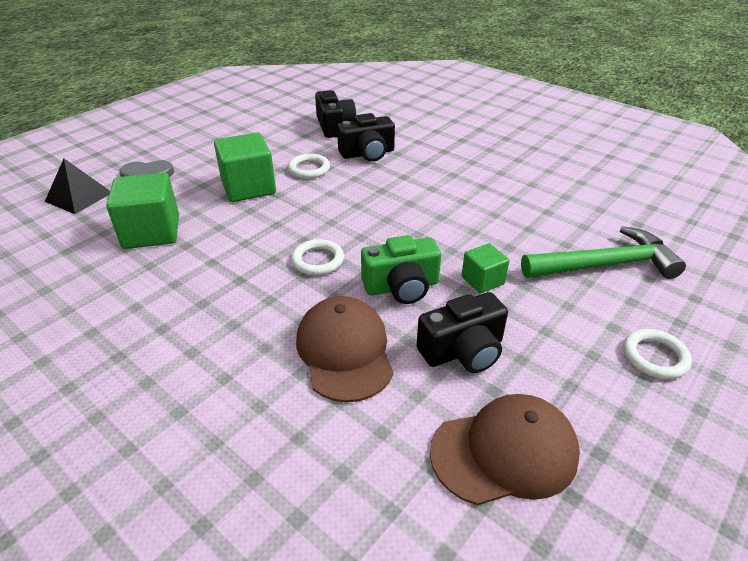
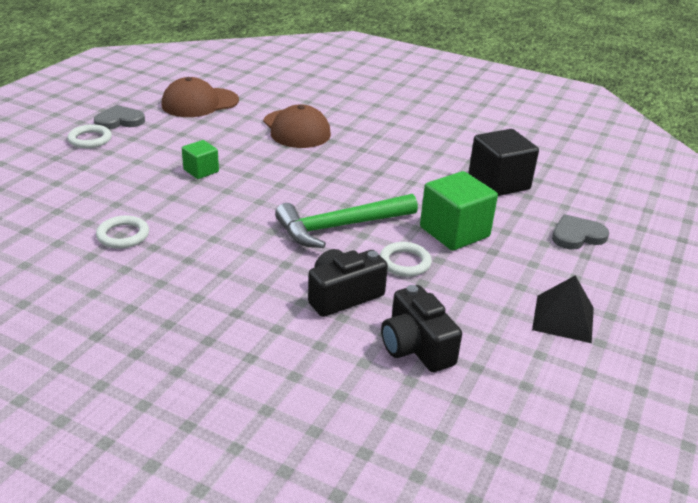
camera: 165 degrees right, 5 degrees down
black pyramid [45,159,110,214] -> black pyramid moved to [532,275,594,343]
green cube [106,173,179,249] -> black cube [468,129,539,196]
white ring [291,239,344,275] -> white ring moved to [96,216,149,249]
green camera [361,235,441,304] -> none
black camera [417,292,508,373] -> none
green hammer [521,226,686,279] -> green hammer moved to [275,194,418,248]
none -> grey heart [94,105,145,130]

